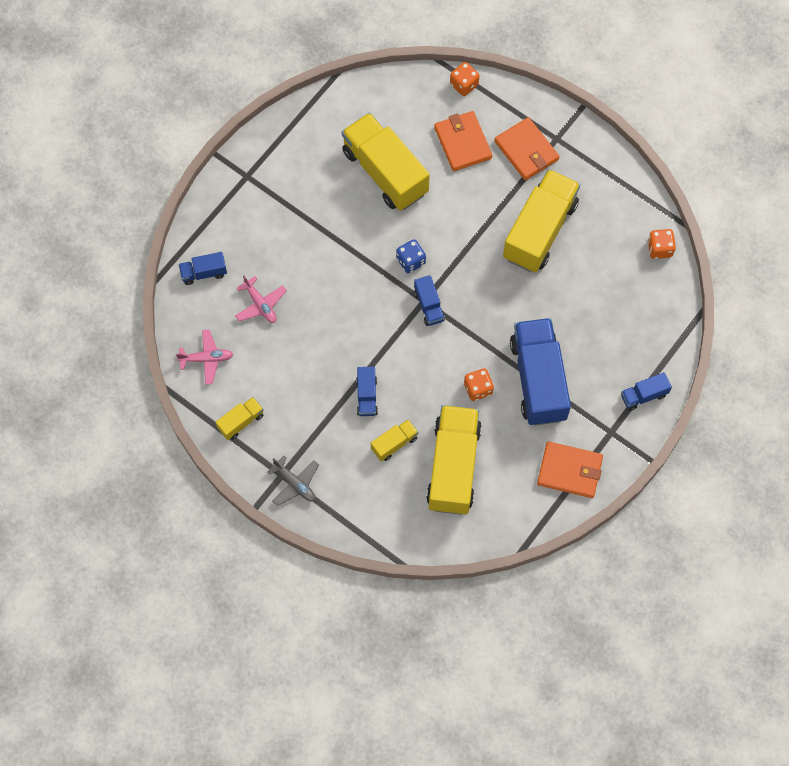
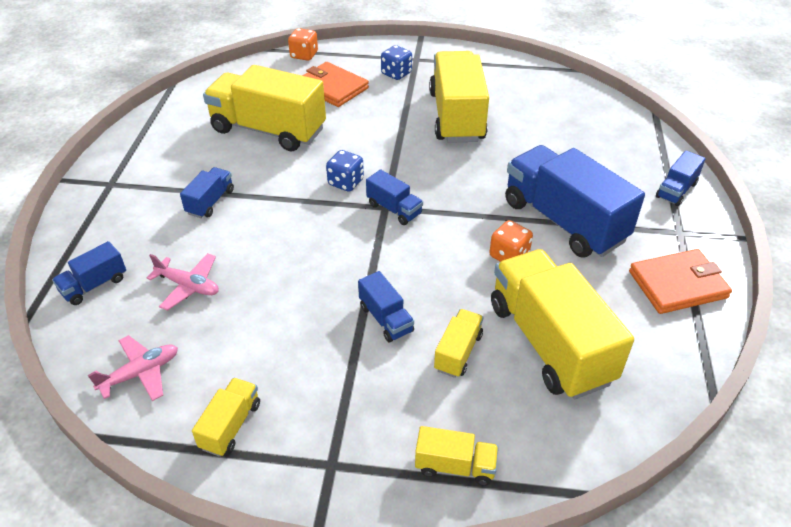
camera: 30 degrees left, 25 degrees down
grey plane [268,456,319,506] -> none
orange wallet [494,117,560,180] -> blue dice [381,45,412,80]
orange dice [648,229,676,259] -> none
none -> blue truck [180,167,234,218]
none -> yellow truck [415,426,498,486]

